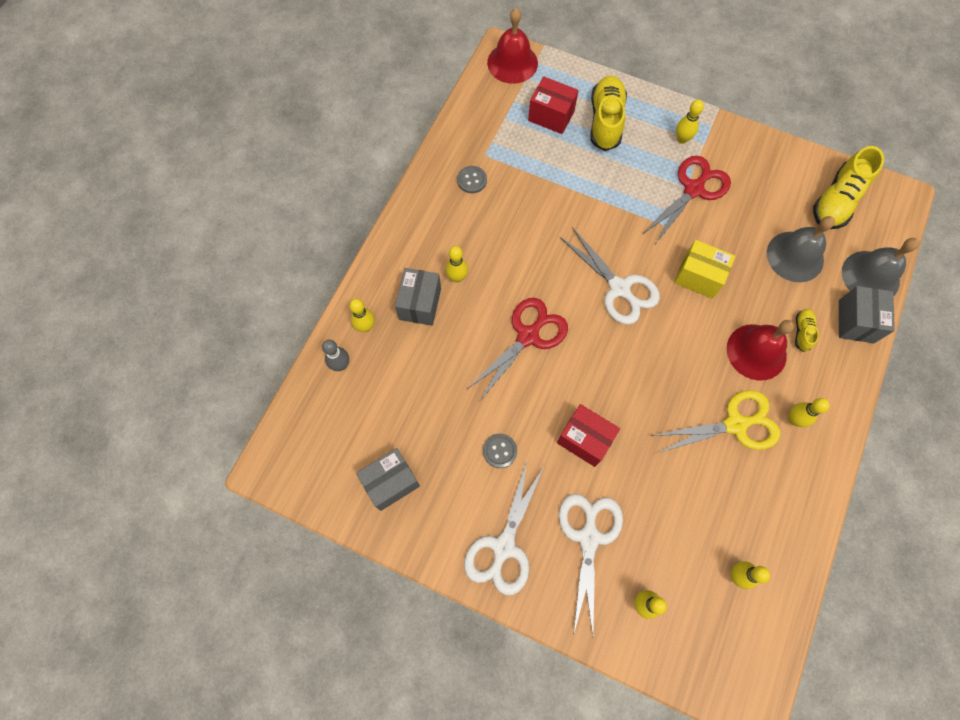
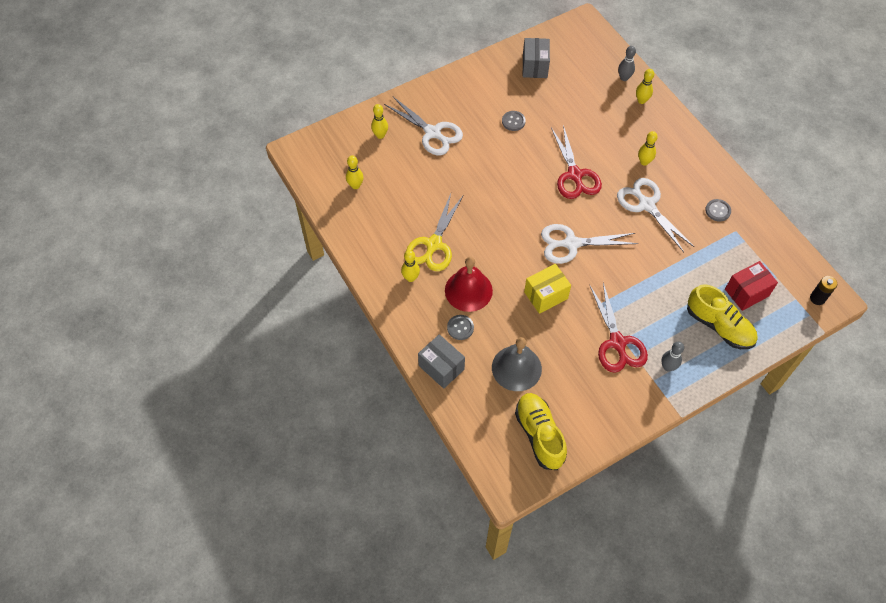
camera: 125 degrees right, 10 degrees down
grey box [395,268,441,326] -> none
white scissors [464,462,545,595] -> white scissors moved to [617,178,694,252]
red bell [487,8,538,84] -> black battery [810,276,837,305]
red box [557,404,620,467] -> none
yellow bowling pin [676,100,704,144] -> grey bowling pin [661,342,684,372]
yellow shoe [795,309,819,352] -> grey button [447,315,474,340]
grey bell [842,238,919,296] -> none

